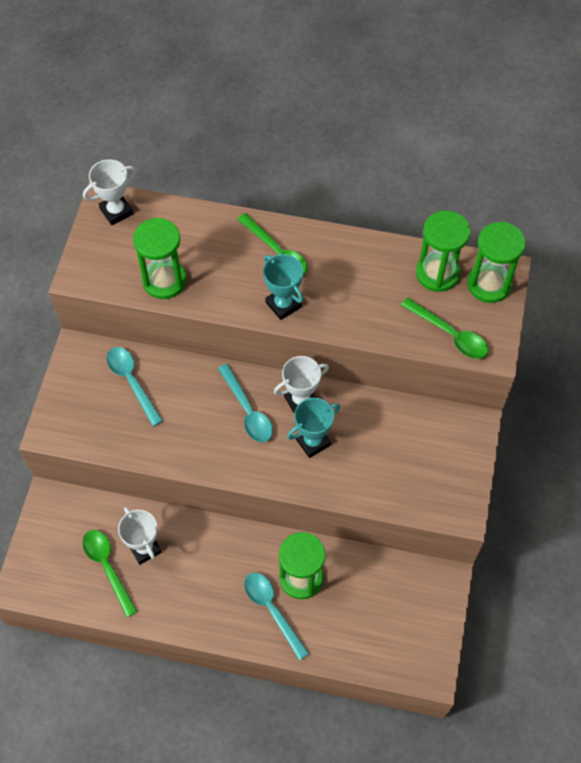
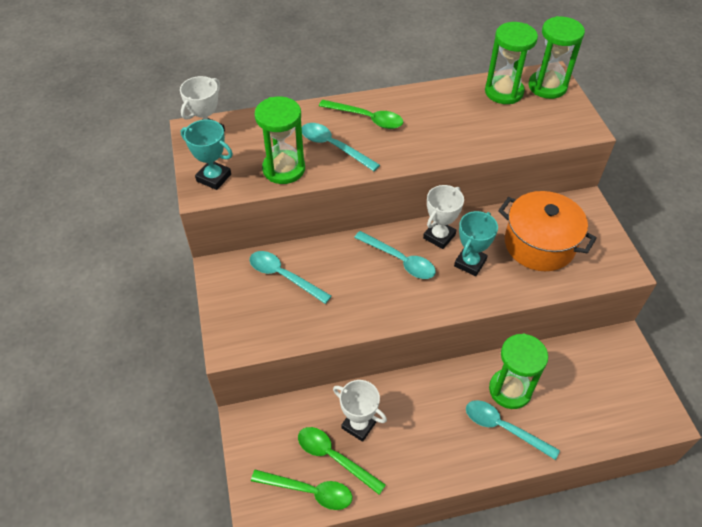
camera: 25 degrees left, 10 degrees down
turquoise trophy [263,254,303,320] -> turquoise trophy moved to [181,119,233,190]
green spoon [401,297,488,359] -> green spoon moved to [251,470,352,510]
none -> turquoise spoon [302,123,380,171]
none -> orange pot [498,191,597,271]

